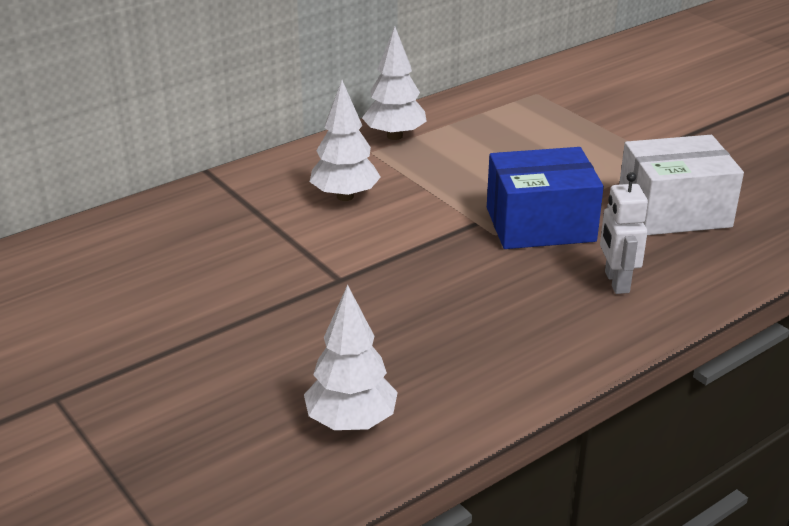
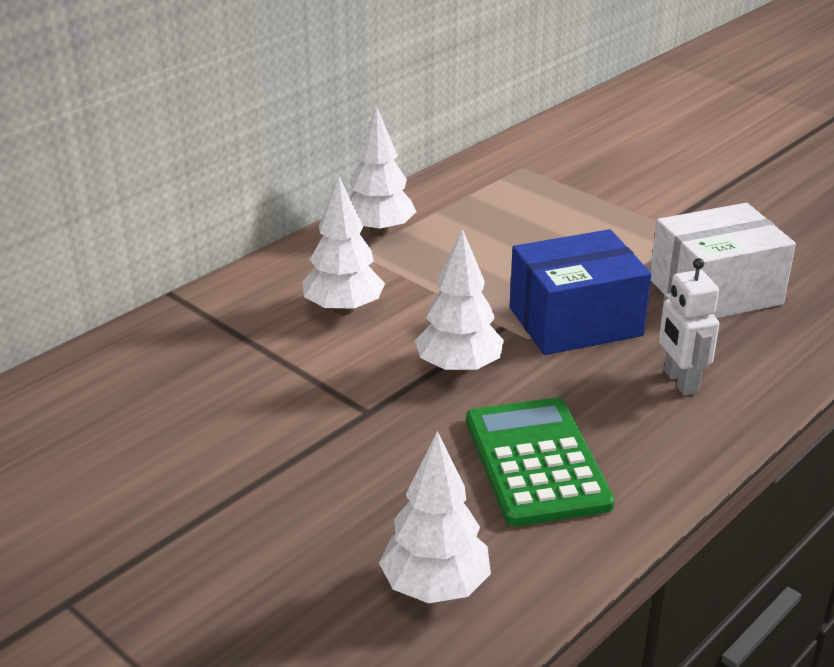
camera: 10 degrees left, 0 degrees up
none -> white tree [415,229,504,375]
none -> green calculator [466,398,615,526]

